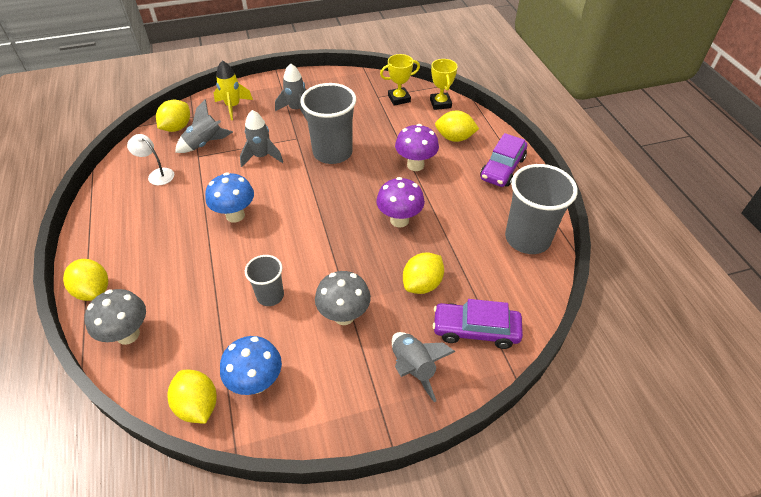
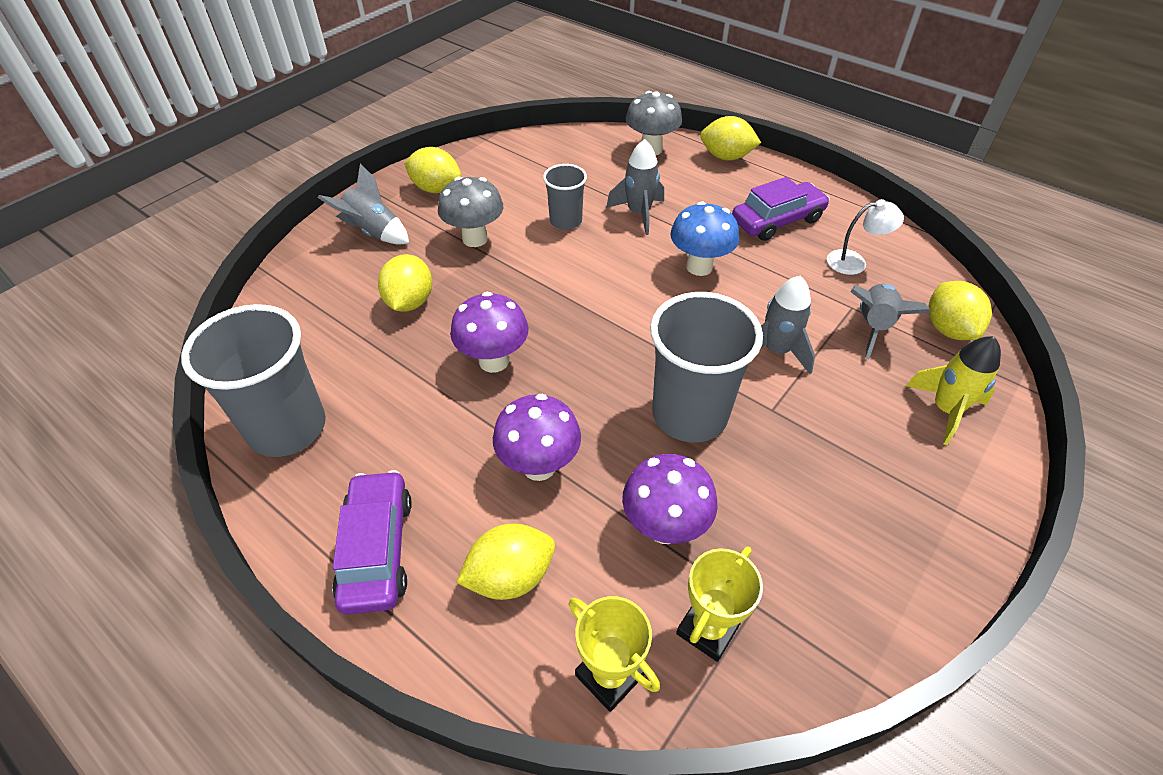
camera: 145 degrees right, 0 degrees up
yellow lemon [168,370,217,424] -> yellow lemon moved to [404,147,461,193]
blue mushroom [220,336,282,395] -> none
grey rocket [275,63,307,120] -> grey rocket moved to [606,139,664,235]
purple car [433,299,523,349] -> purple car moved to [732,177,830,241]
none -> purple mushroom [622,454,718,544]

